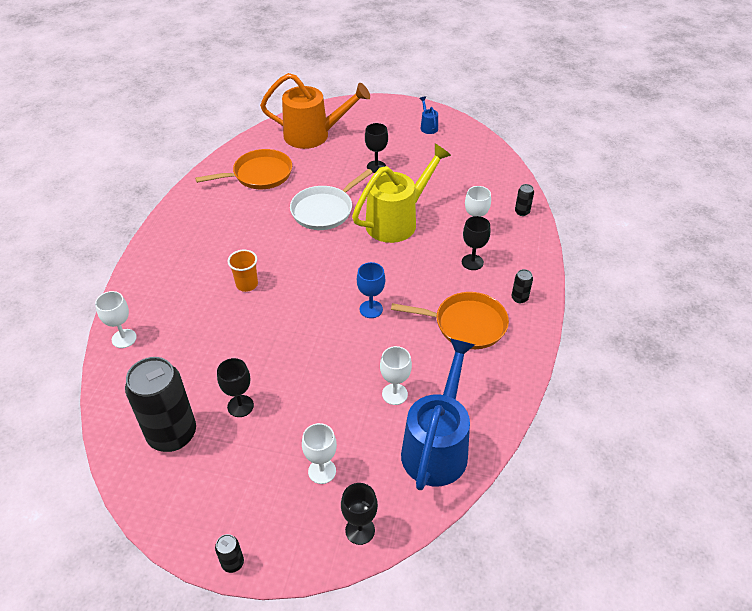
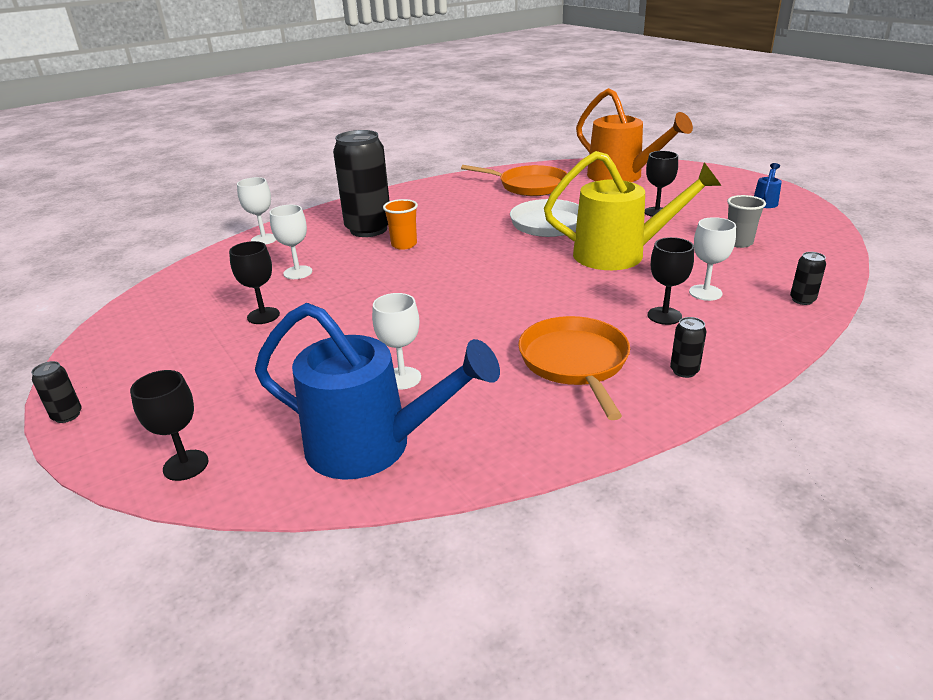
camera: 45 degrees right, 15 degrees down
black can [125,357,196,452] -> black can moved to [333,130,390,237]
white goblet [302,423,337,484] -> white goblet moved to [270,205,312,279]
blue goblet [357,262,385,318] -> none
orange pan [391,292,509,349] -> orange pan turned 150 degrees counterclockwise [518,316,630,420]
blue watering can [401,338,475,490] -> blue watering can turned 45 degrees clockwise [255,303,500,480]
none -> grey cup [727,195,766,248]

